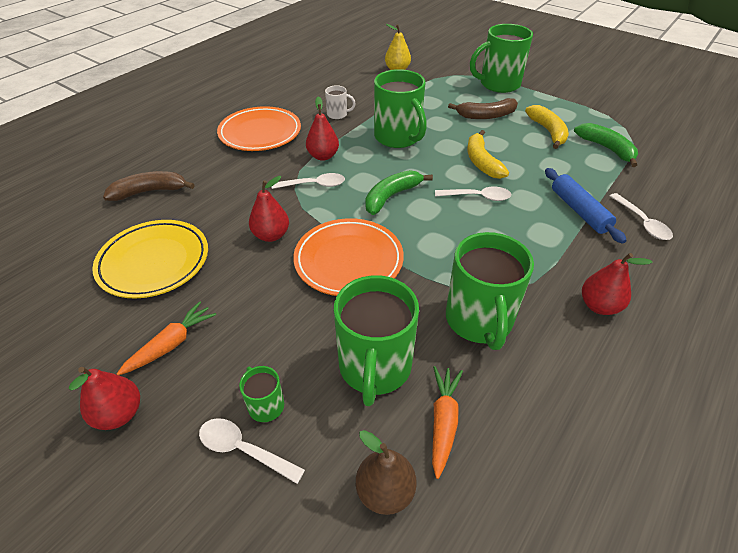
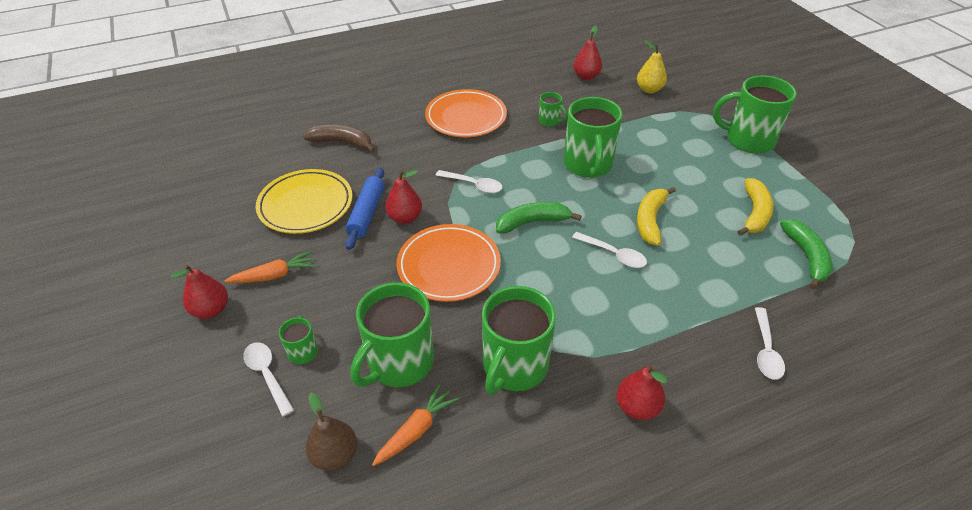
camera: 30 degrees right, 0 degrees up
red pear [306,96,339,161] -> red pear moved to [573,26,602,80]
white mug [325,85,356,119] -> green mug [539,92,567,127]
brown banana [448,98,518,119] -> none
blue rolling pin [545,168,627,244] -> blue rolling pin moved to [345,168,385,250]

